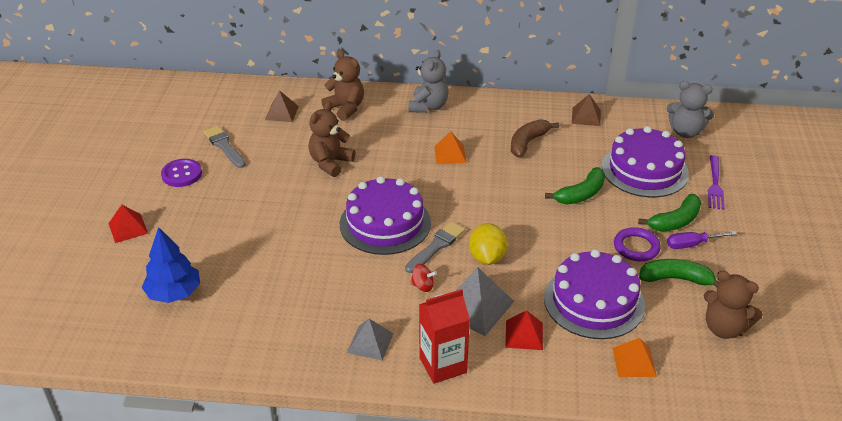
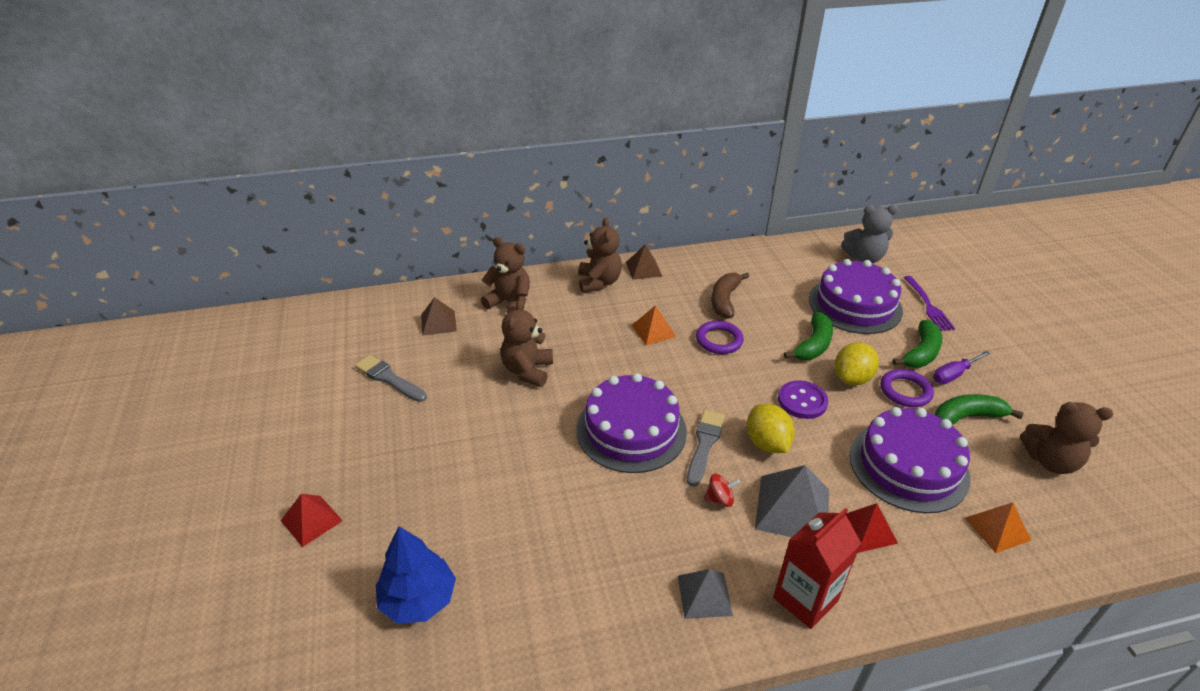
camera: 20 degrees left, 0 degrees up
purple button [161,159,202,187] -> purple button moved to [778,380,828,419]
grey teddy bear [409,50,449,113] -> brown teddy bear [579,217,622,293]
brown pyramid [572,94,601,126] -> brown pyramid moved to [626,245,662,280]
none -> purple ring [696,321,744,354]
none -> yellow lemon [835,342,879,385]

